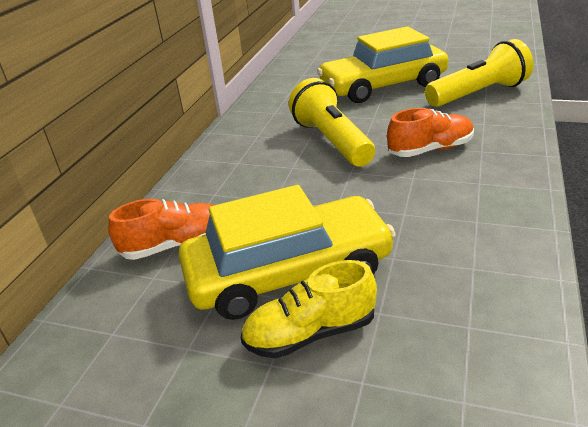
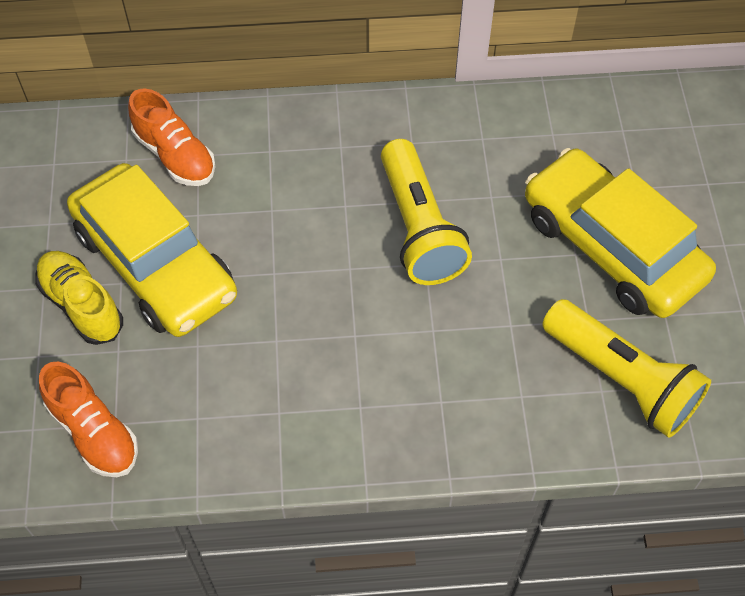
camera: 65 degrees right, 25 degrees up
yellow flashlight [289,78,375,167] -> yellow flashlight turned 120 degrees clockwise [381,139,472,285]
orange shoe [387,108,474,157] -> orange shoe moved to [39,362,138,477]

